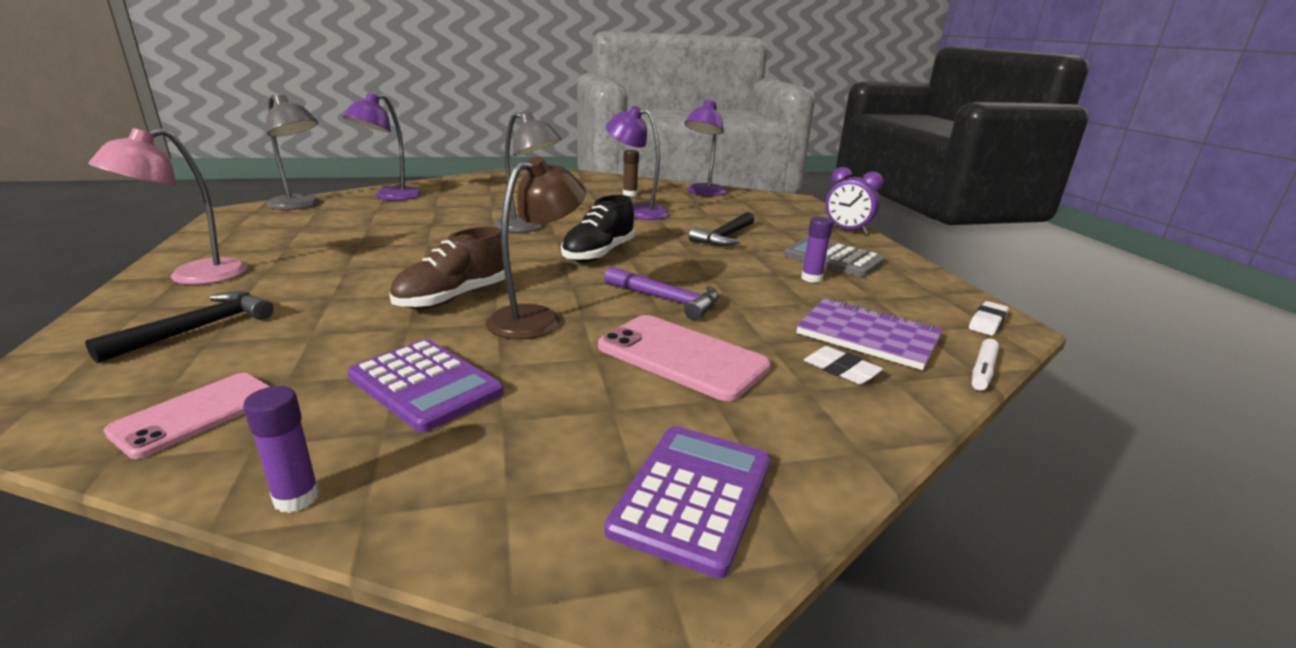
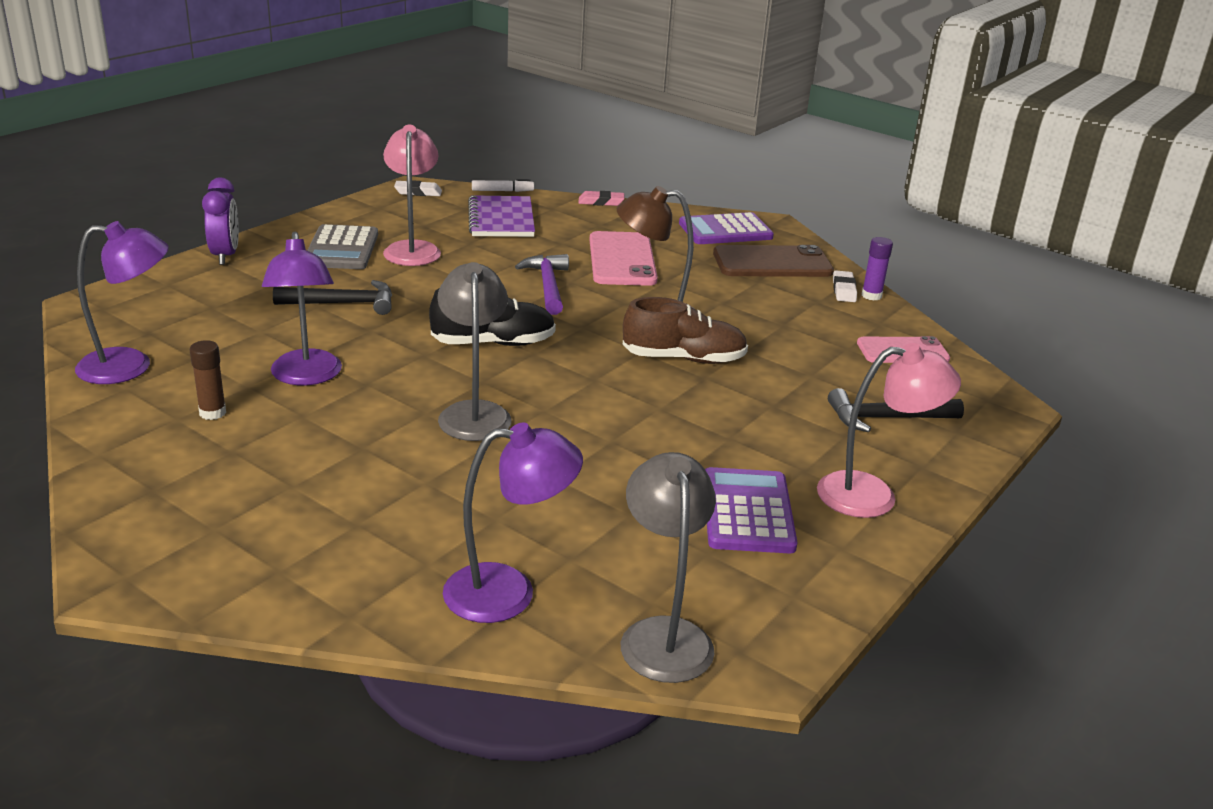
camera: 130 degrees left, 5 degrees up
purple calculator [347,339,504,432] -> purple calculator moved to [705,467,798,554]
purple glue stick [801,217,833,283] -> pink lamp [383,124,441,266]
white eraser [804,346,883,384] -> white eraser moved to [833,270,857,302]
none -> pink eraser [579,191,625,206]
none -> brown phone [713,245,834,277]

